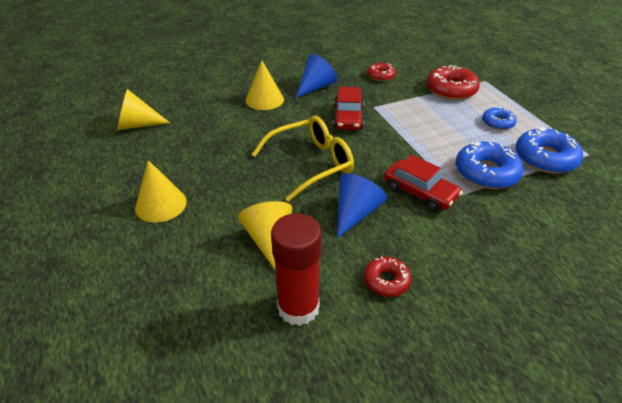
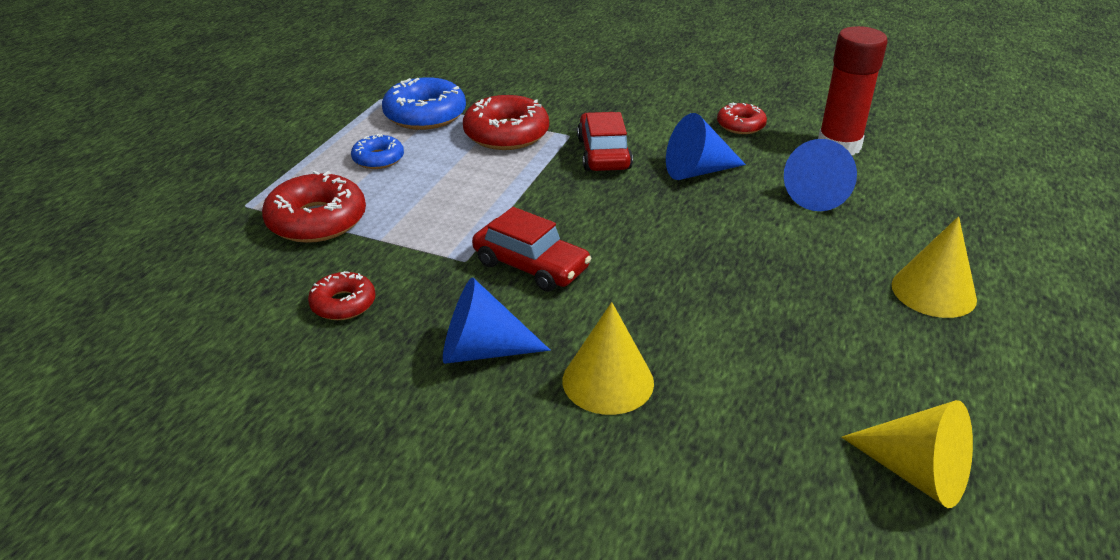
camera: 135 degrees left, 5 degrees down
yellow cone [238,201,292,271] -> blue cone [784,139,857,211]
yellow glasses [252,116,354,202] -> none
red car [333,87,364,130] -> red car turned 75 degrees clockwise [472,207,592,292]
blue donut [456,141,524,189] -> red donut [463,95,549,150]

